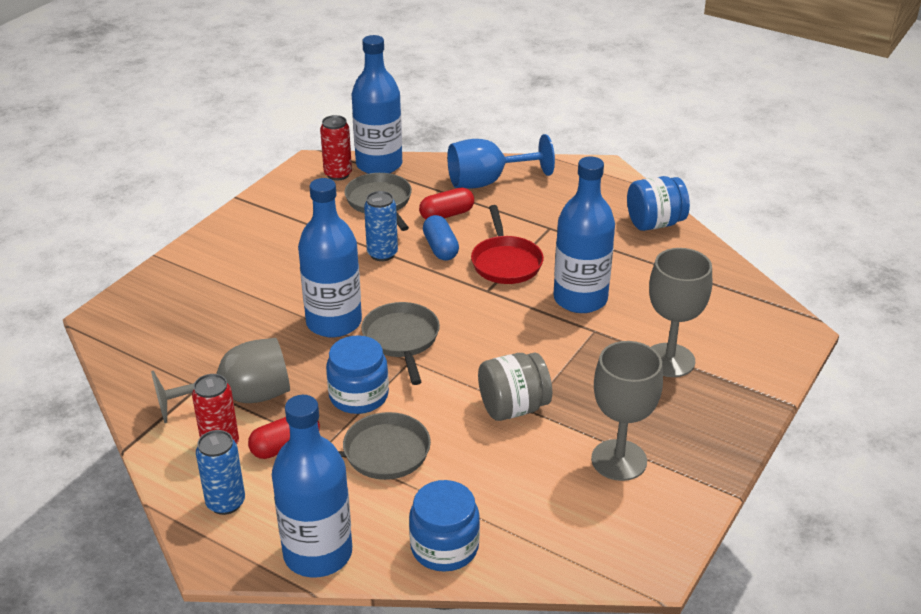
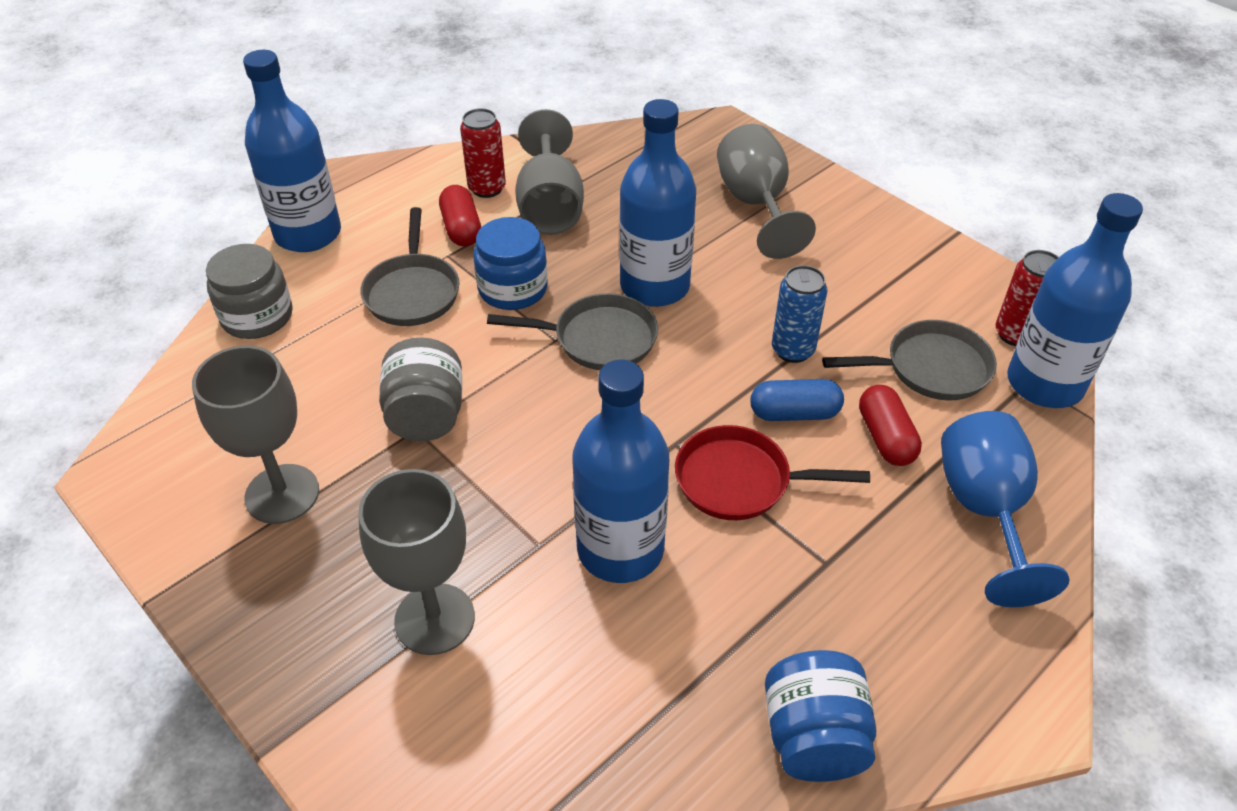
camera: 105 degrees right, 10 degrees up
blue can [196,430,245,515] -> none
blue jar [409,480,480,572] -> grey jar [206,244,293,339]
none -> grey goblet [717,124,816,259]

